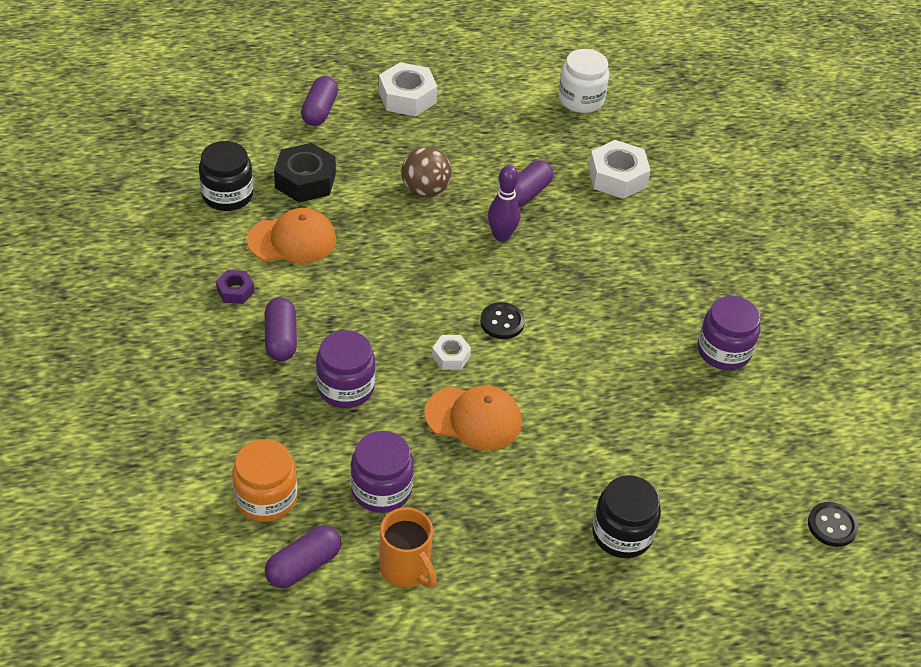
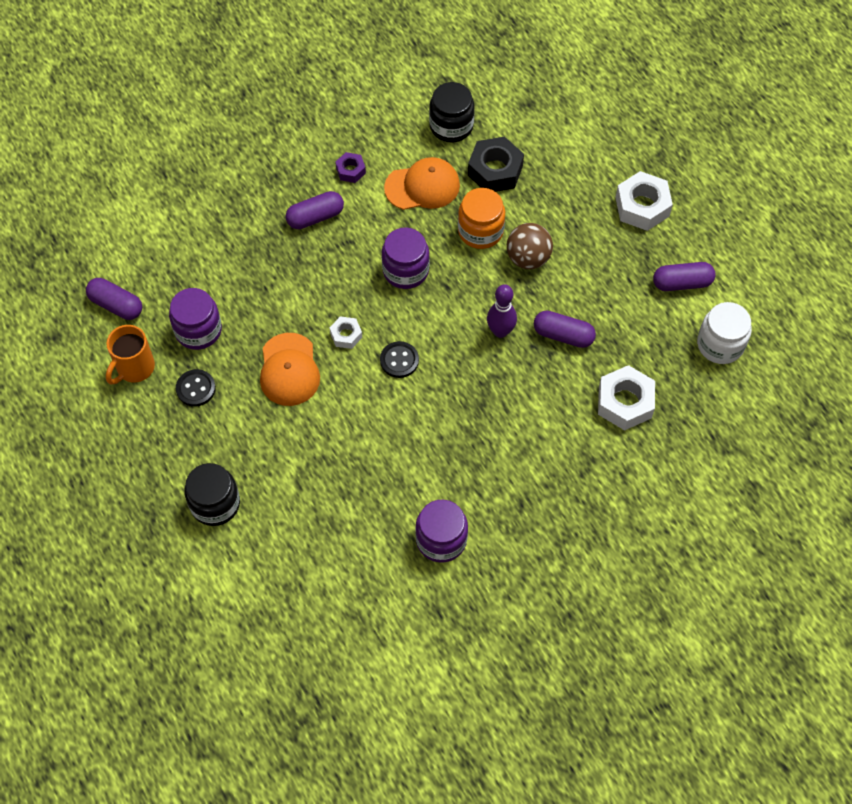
camera: 75 degrees right, 15 degrees up
orange jar [232,439,297,522] -> orange jar moved to [458,188,505,249]
orange cap [247,208,336,263] -> orange cap turned 75 degrees counterclockwise [384,157,460,210]
purple capsule [301,76,338,126] -> purple capsule moved to [653,262,716,291]
purple jar [316,330,376,408] -> purple jar moved to [382,227,430,289]
black button [808,502,859,547] -> black button moved to [176,369,216,407]

